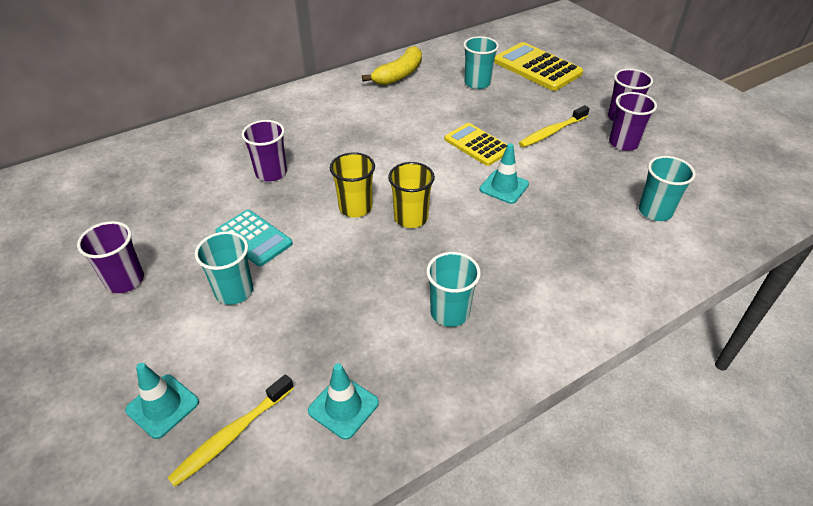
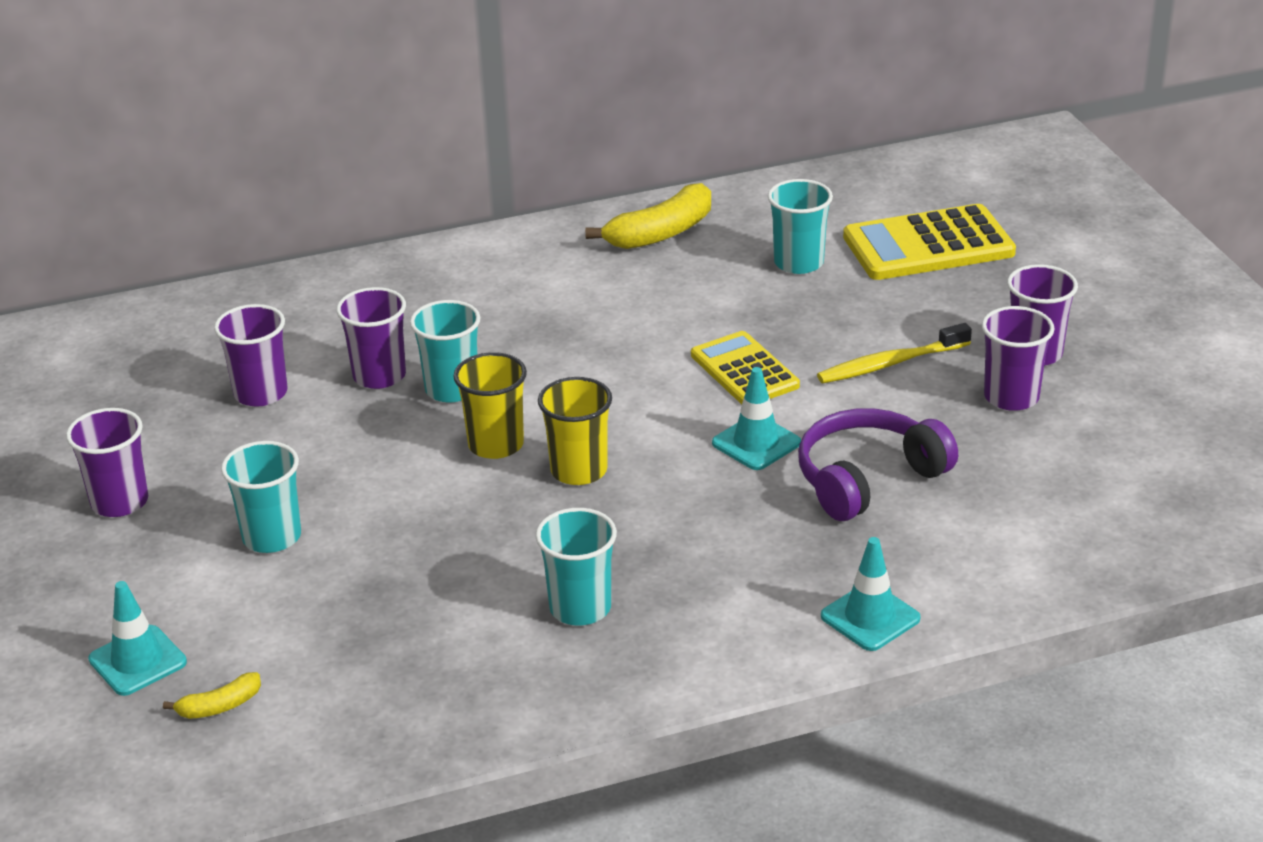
camera: 15 degrees right, 10 degrees down
yellow toothbrush [168,374,294,487] -> yellow banana [163,672,261,719]
turquoise calculator [215,210,293,267] -> none
turquoise traffic cone [308,363,379,440] -> turquoise traffic cone moved to [821,537,920,651]
yellow calculator [494,42,583,91] -> yellow calculator turned 75 degrees counterclockwise [843,204,1016,280]
turquoise cup [639,156,696,221] -> turquoise cup moved to [410,300,481,402]
none -> purple cup [214,304,287,407]
none -> purple headphones [798,408,958,521]

